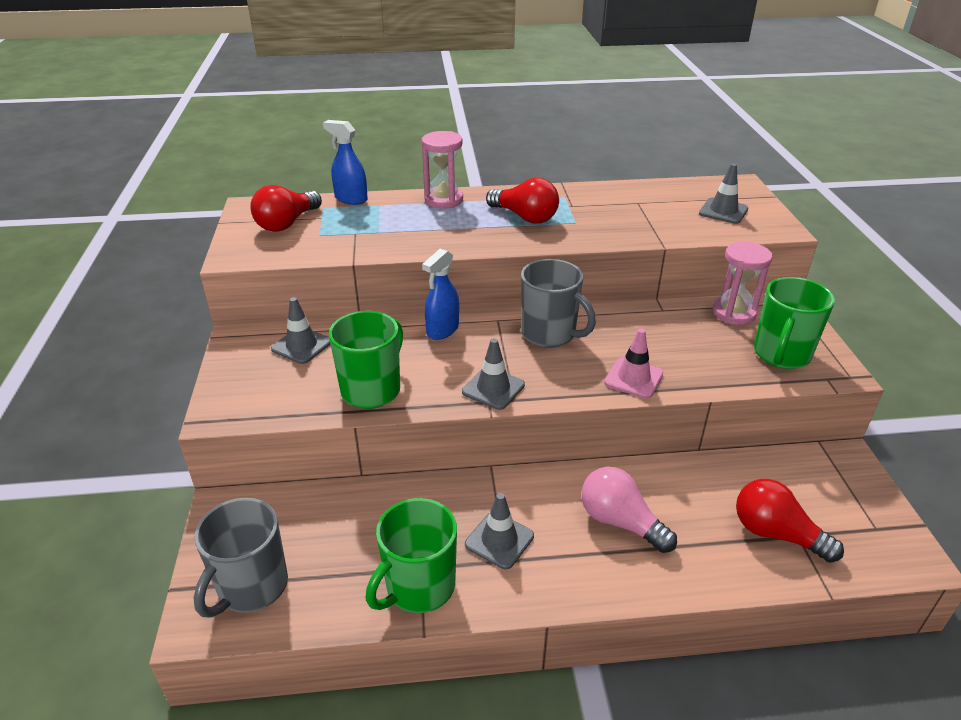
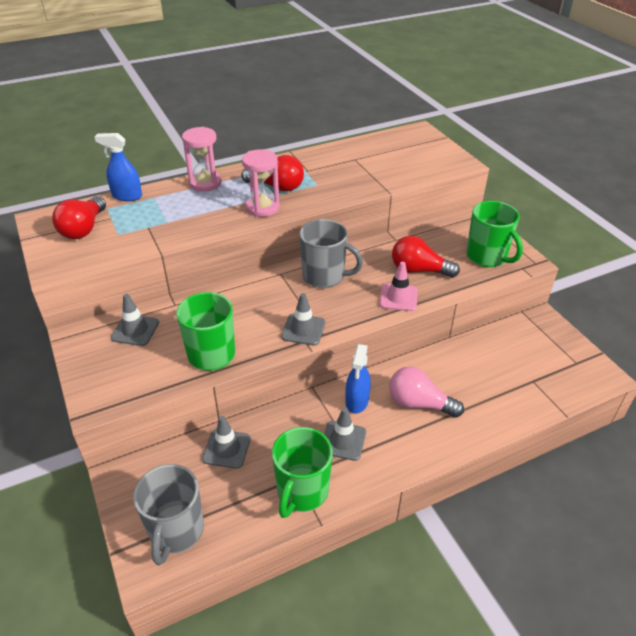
camera: 20 degrees left, 5 degrees up
blue spray bottle [422,249,459,340] -> blue spray bottle moved to [345,344,371,414]
grey traffic cone [699,163,748,224] -> grey traffic cone moved to [202,416,251,469]
pink hourglass [713,242,772,325] -> pink hourglass moved to [242,149,280,217]
red light bulb [736,479,844,563] -> red light bulb moved to [392,236,460,278]
green mug [754,277,835,369] -> green mug turned 45 degrees counterclockwise [466,201,523,267]

